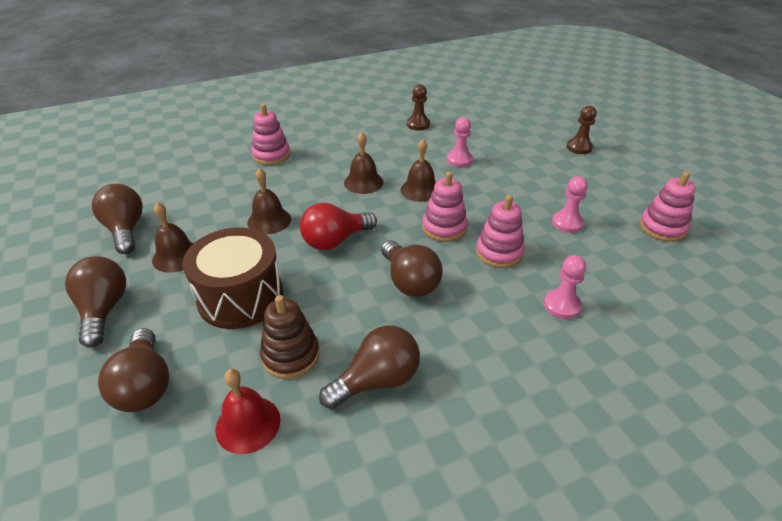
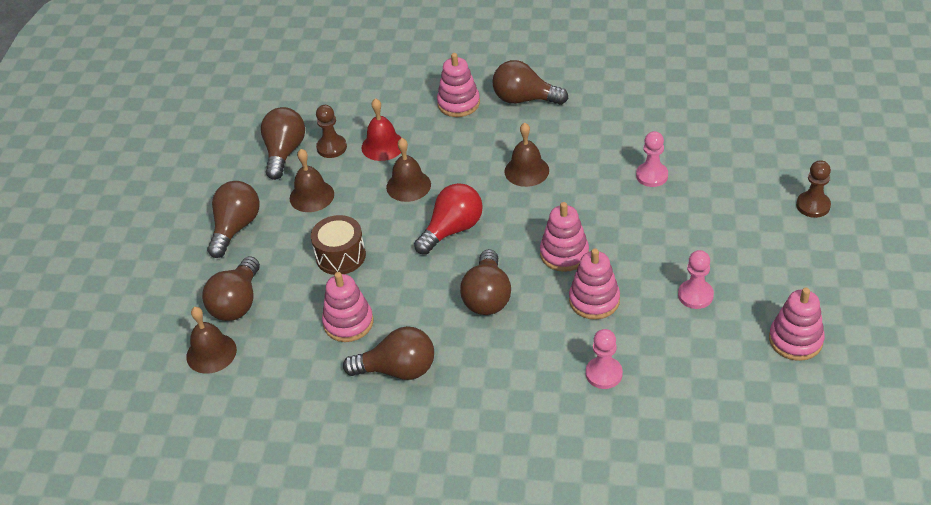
camera: 35 degrees right, 5 degrees up
brown drum [183,228,283,329] -> brown drum [311,215,366,275], size x0.64
red bell [216,369,281,454] -> red bell moved to [361,98,402,161]
brown stacking toy [260,295,320,379] -> pink stacking toy [322,272,373,342]
red light bulb [300,203,377,250] -> red light bulb turned 135 degrees clockwise [414,183,483,255]
brown bell [401,139,436,202] -> brown bell moved to [186,307,237,374]
brown pawn [407,84,430,131] -> brown pawn moved to [316,105,347,158]
none -> brown light bulb [492,60,568,105]

